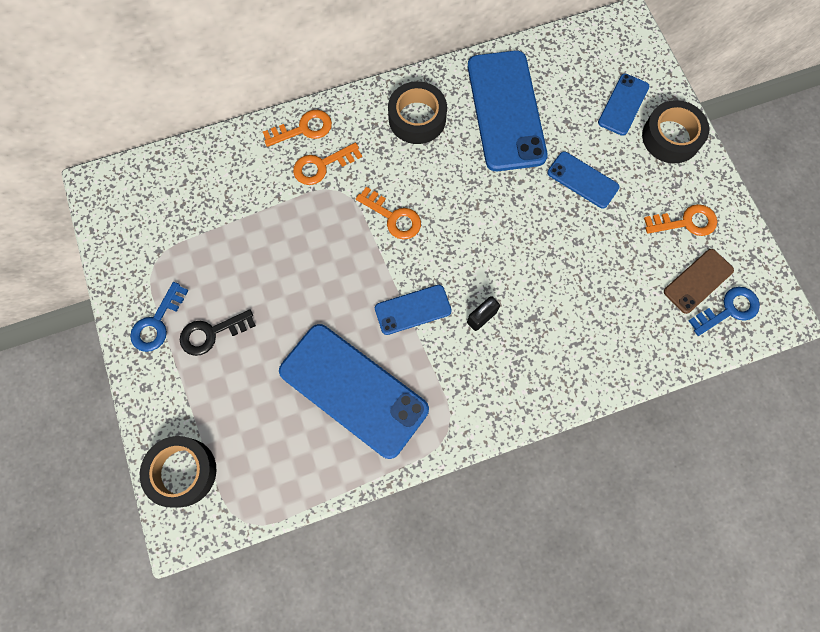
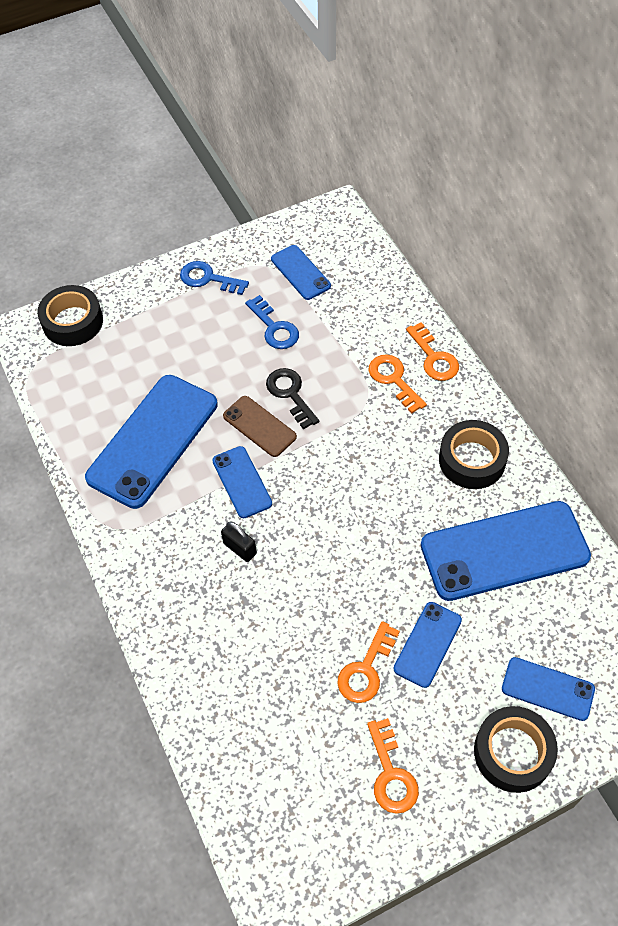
camera: 85 degrees right, 15 degrees down
black key [180,309,256,356] -> black key moved to [266,368,319,429]
orange key [356,187,421,239] -> orange key moved to [337,621,400,703]
brown phone [664,249,734,314] -> brown phone moved to [223,396,297,457]
blue key [689,286,760,336] -> blue key moved to [245,295,299,349]
none -> blue phone [271,245,331,300]

